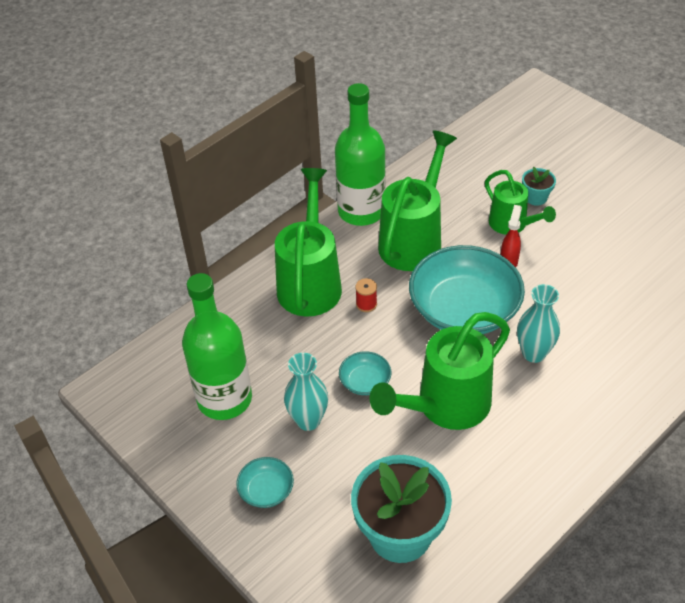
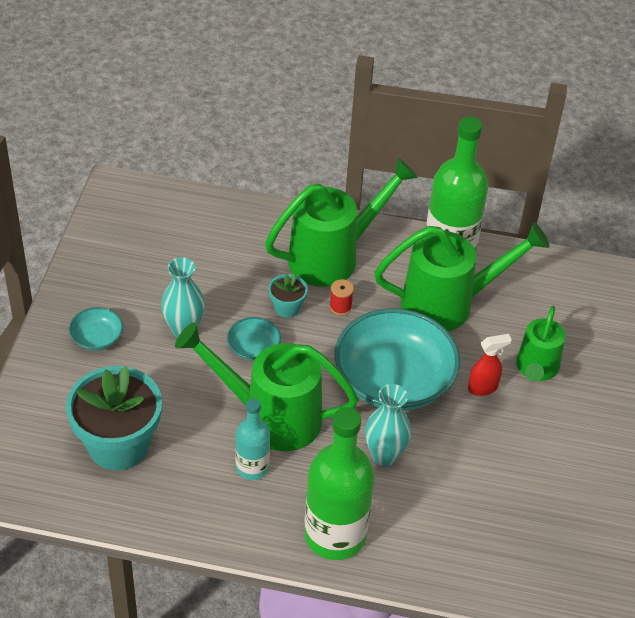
camera: 50 degrees right, 0 degrees up
green bottle [182,273,252,420] -> green bottle moved to [304,407,375,560]
turquoise flower pot [522,167,556,206] -> turquoise flower pot moved to [268,274,308,318]
none -> turquoise bottle [235,399,270,480]

